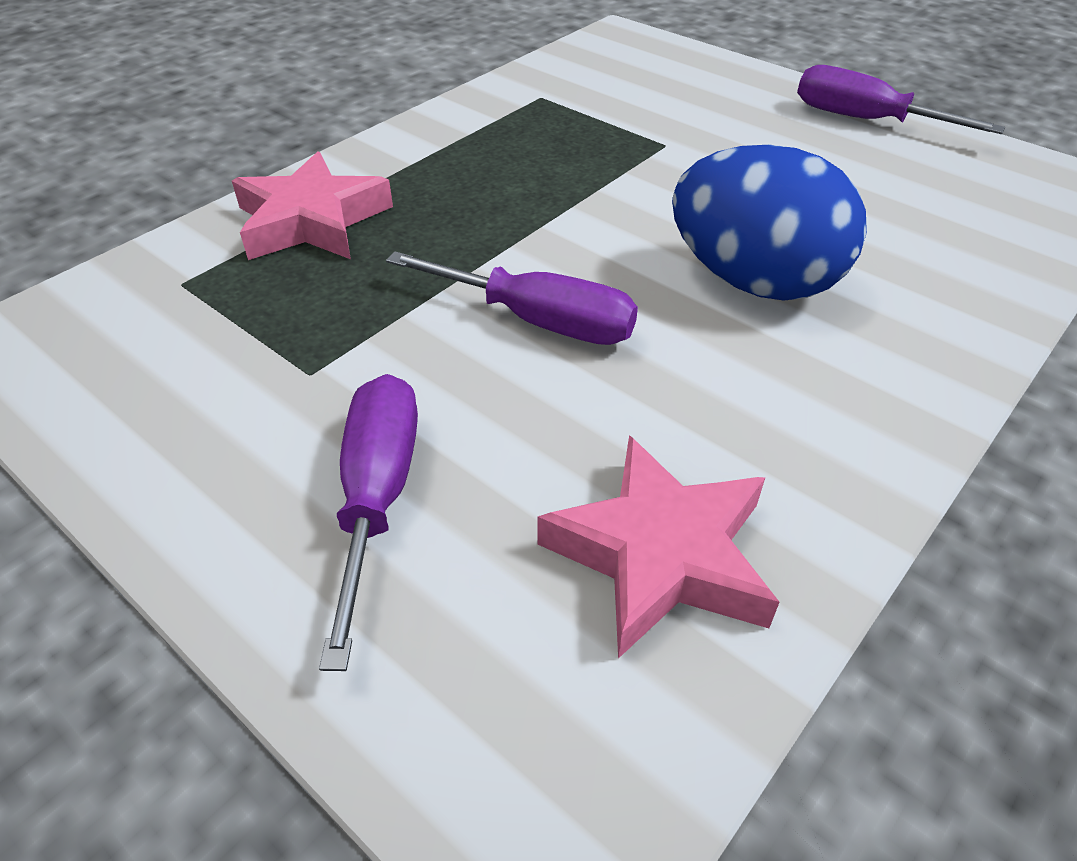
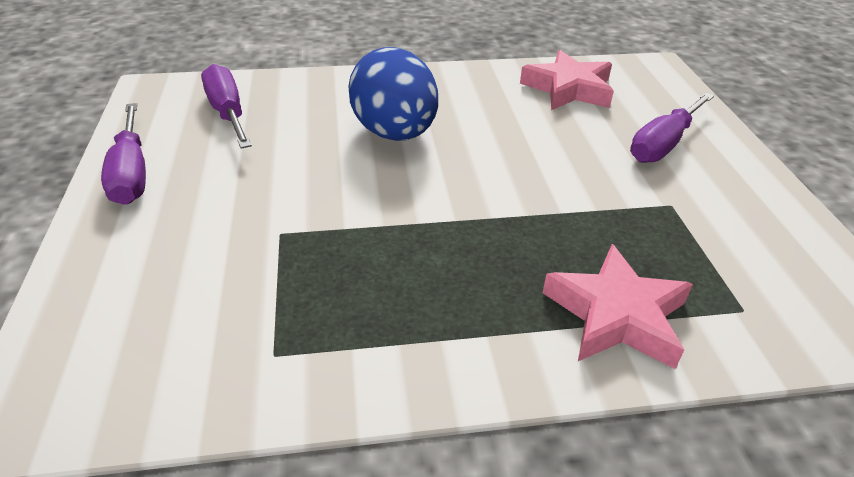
camera: 140 degrees left, 5 degrees down
purple screwdriver [386,251,638,345] -> purple screwdriver moved to [201,64,252,149]

